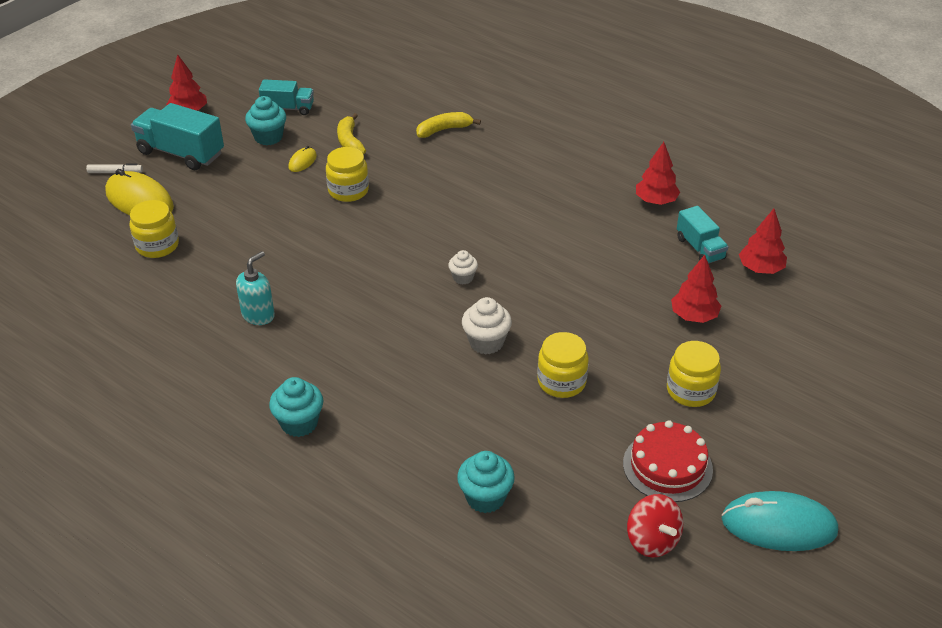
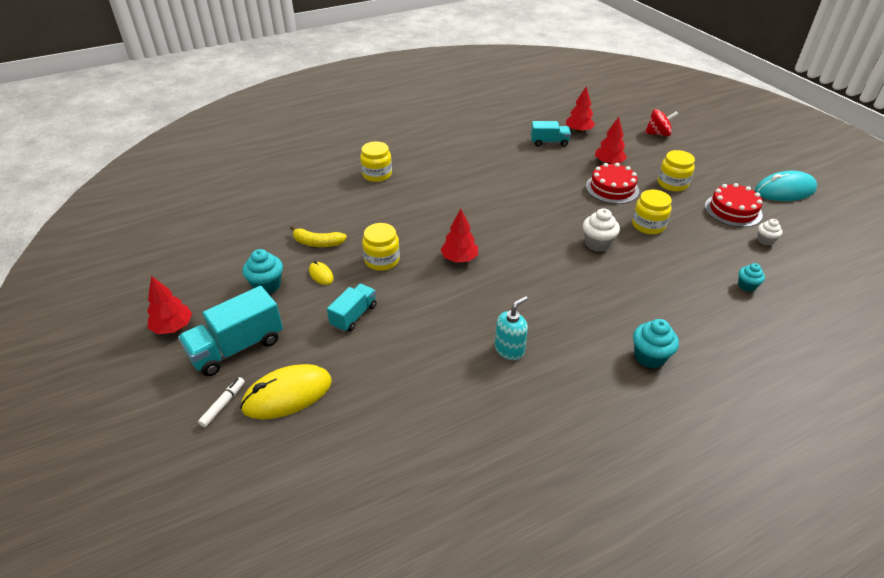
camera: 65 degrees left, 0 degrees up
yellow jar [130,200,179,258] -> yellow jar moved to [360,141,392,182]
turquoise soap dispenser [236,251,275,325] -> turquoise soap dispenser turned 75 degrees clockwise [495,296,528,360]
turquoise truck [259,79,314,115] -> turquoise truck moved to [327,284,377,332]
yellow banana [416,112,481,138] -> none
white cupcake [448,250,478,284] -> white cupcake moved to [757,219,783,246]
turquoise cupcake [457,451,515,513] -> turquoise cupcake [738,263,765,292], size x0.63
red spinning top [627,494,683,557] -> red spinning top moved to [645,109,678,136]
red tree [636,142,680,205] -> red tree moved to [441,209,478,263]
turquoise mouse [721,491,838,551] -> turquoise mouse turned 45 degrees clockwise [755,171,817,201]
none -> red cake [586,163,639,204]

